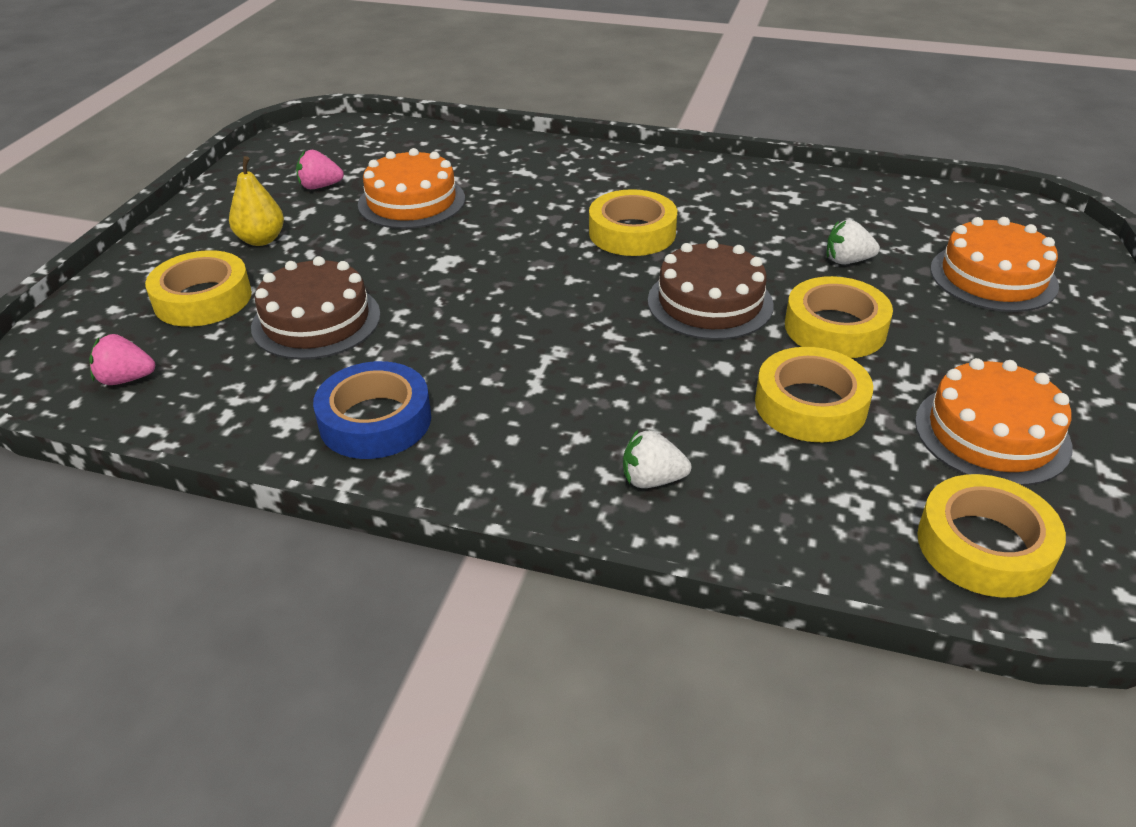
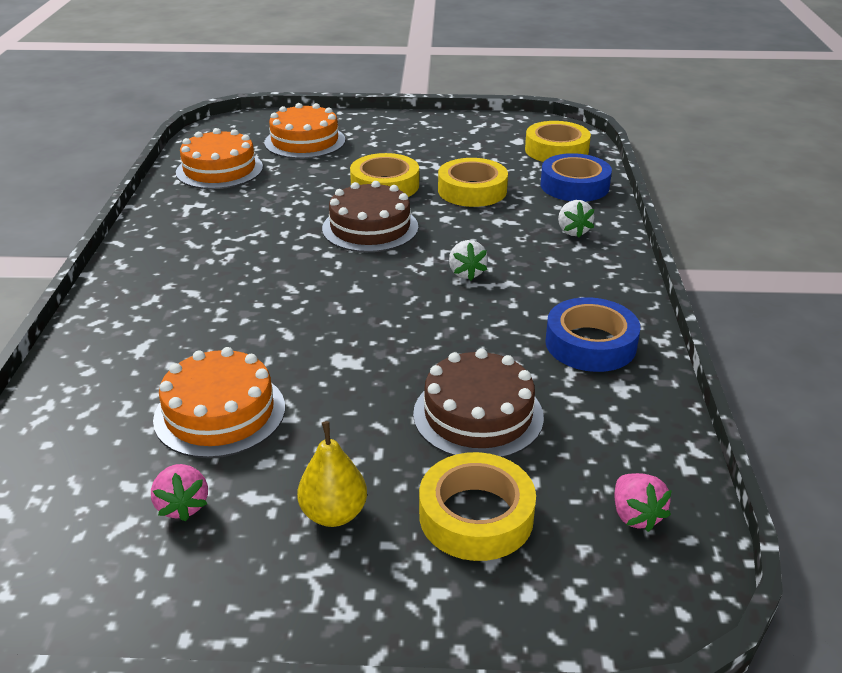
camera: 105 degrees left, 5 degrees down
yellow tape [589,189,677,256] -> none
white strawberry [827,220,880,264] -> white strawberry moved to [449,240,488,280]
orange cake [915,358,1073,486] -> orange cake moved to [176,128,263,189]
none -> blue tape [541,153,612,202]

